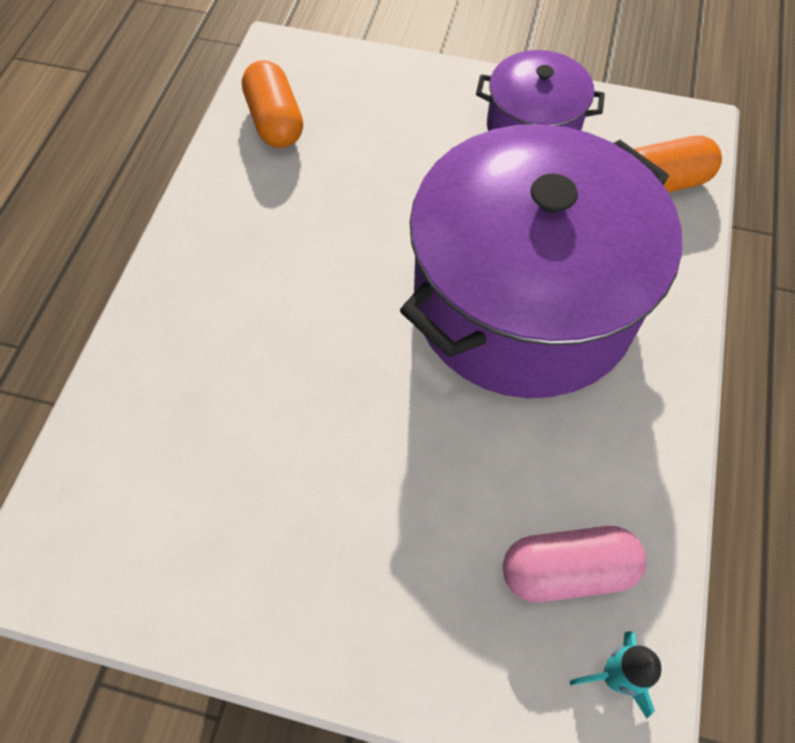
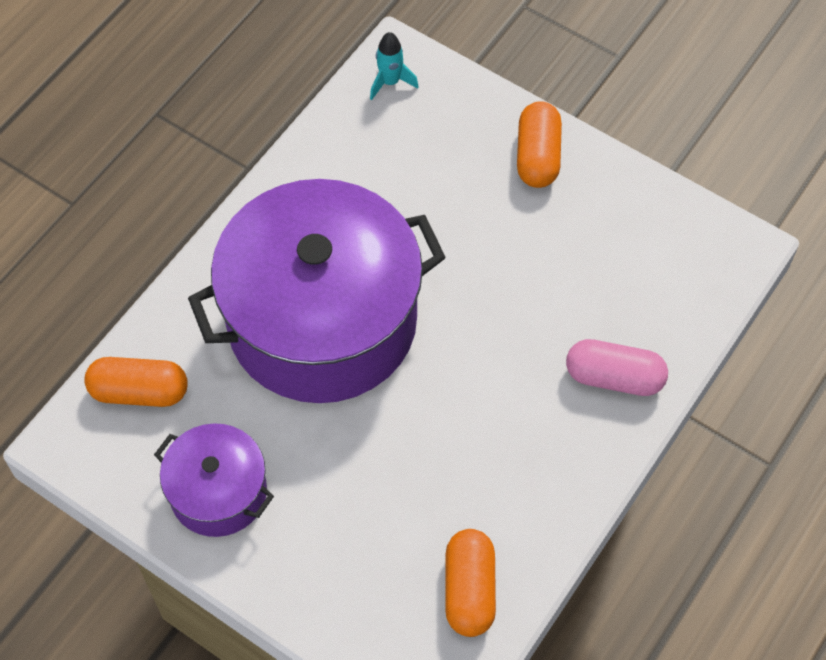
camera: 160 degrees left, 0 degrees up
pink capsule [503,526,646,602] -> pink capsule moved to [566,339,668,396]
none -> orange capsule [517,101,562,188]

